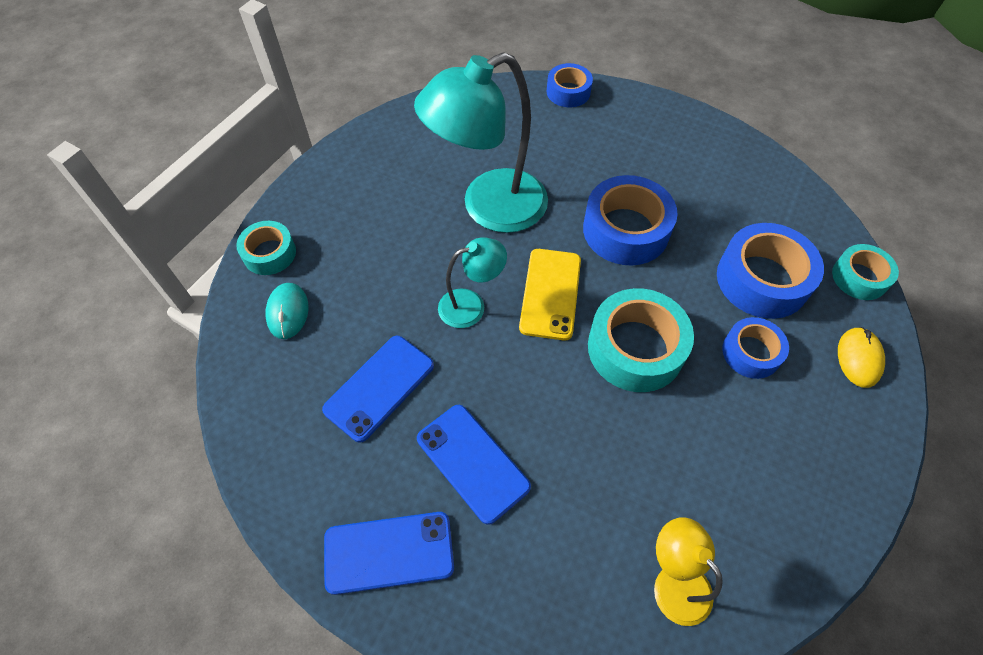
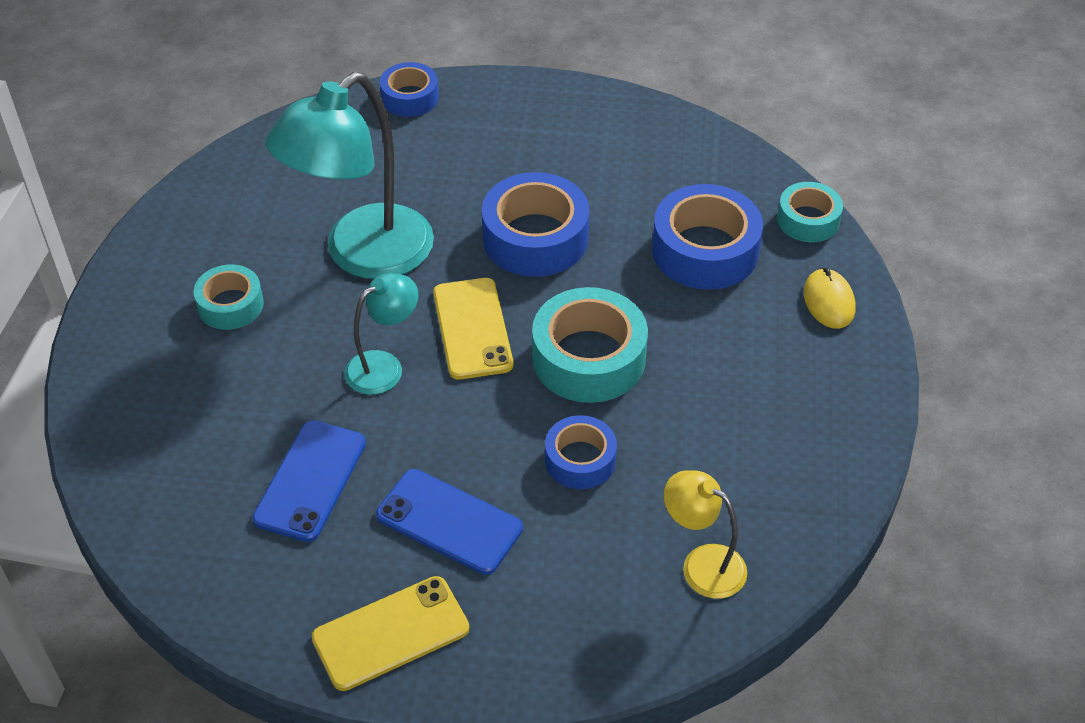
camera: 20 degrees left, 10 degrees down
turquoise tape [236,221,296,275] -> turquoise tape moved to [193,264,264,330]
turquoise mouse [265,283,309,339] -> none
blue phone [324,512,454,595] -> yellow phone [312,576,469,691]
blue tape [722,317,789,379] -> blue tape moved to [545,415,617,489]

